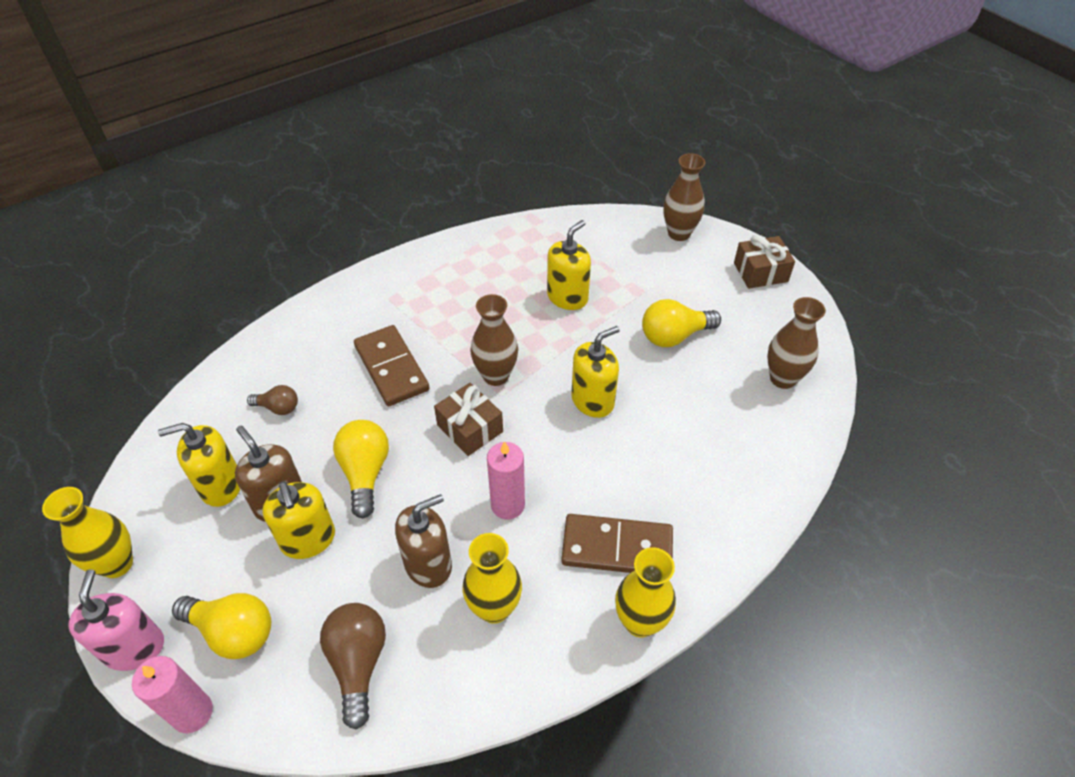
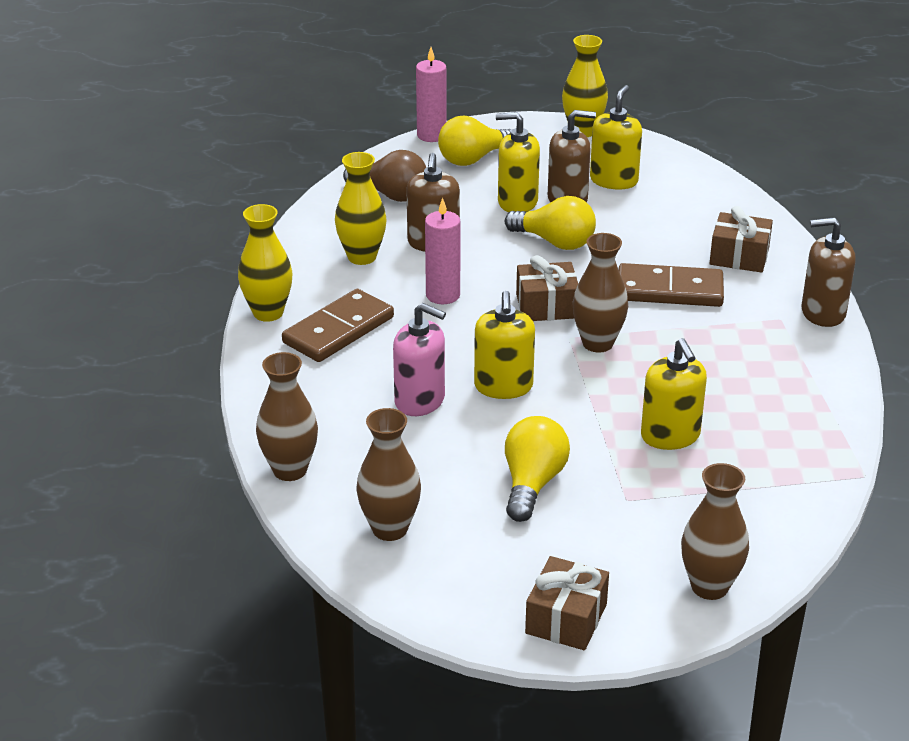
camera: 125 degrees right, 15 degrees down
pink soap dispenser [68,569,164,671] -> pink soap dispenser moved to [393,303,446,416]
brown light bulb [247,385,298,415] -> none
none -> brown vase [256,352,318,481]
none -> brown gift [709,206,773,273]
none -> brown soap dispenser [802,217,856,327]

